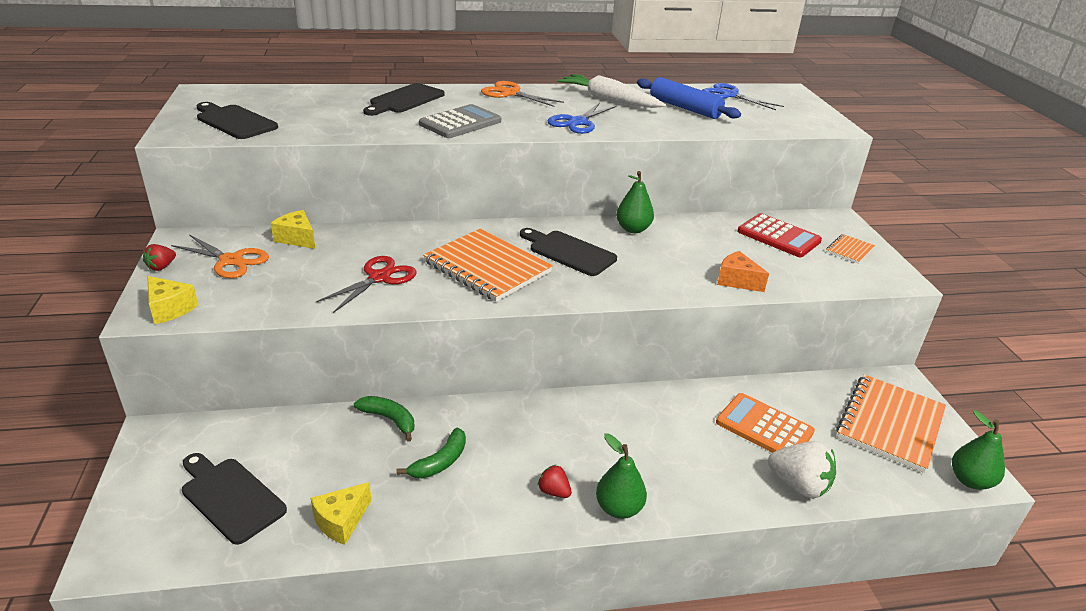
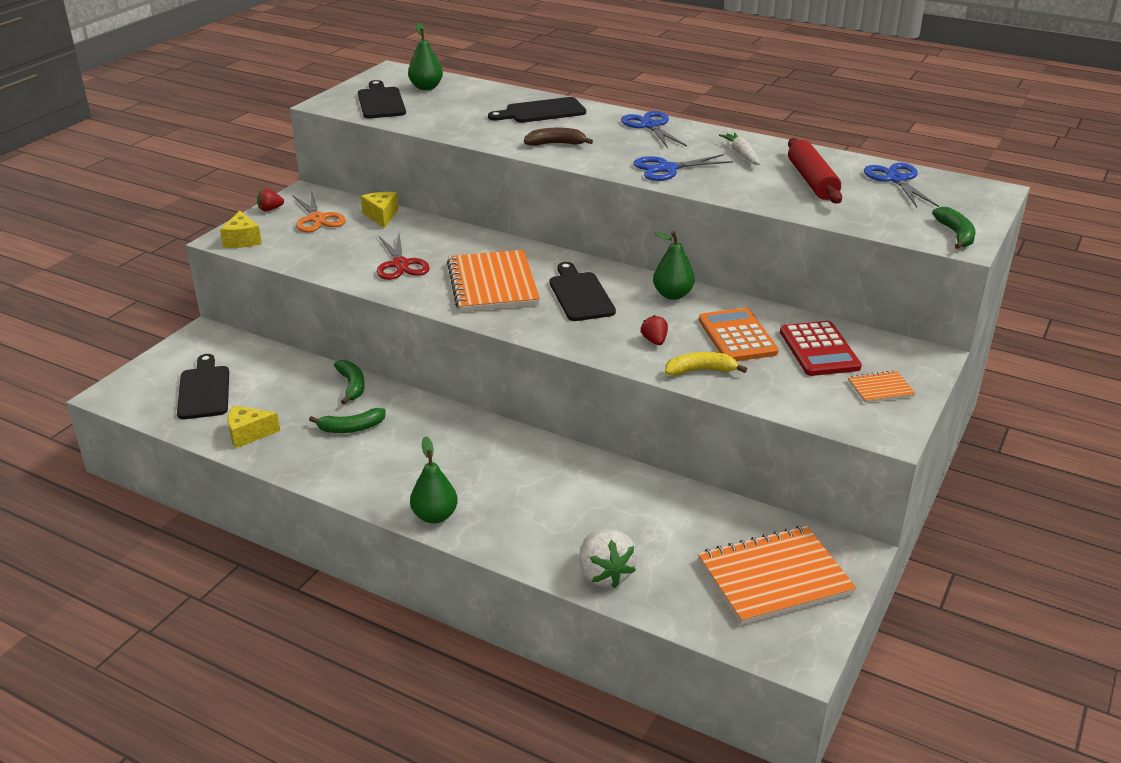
camera: 40 degrees right, 0 degrees up
red scissors [316,256,417,313] -> red scissors turned 90 degrees clockwise [377,234,430,280]
grey calculator [419,104,501,138] -> brown banana [524,128,593,146]
orange scissors [481,81,564,107] -> blue scissors [621,111,687,148]
red strawberry [538,465,572,498] -> red strawberry moved to [641,315,668,345]
white carrot [557,74,666,108] -> white carrot [719,133,761,165], size x0.59
blue rolling pin [637,77,741,119] -> red rolling pin [788,138,842,204]
orange calculator [716,393,815,453] -> orange calculator moved to [699,308,779,361]
orange cheese [717,251,769,292] -> yellow banana [665,352,747,376]
green pear [952,410,1005,490] -> green pear moved to [408,23,443,90]
none -> green banana [932,207,976,249]

